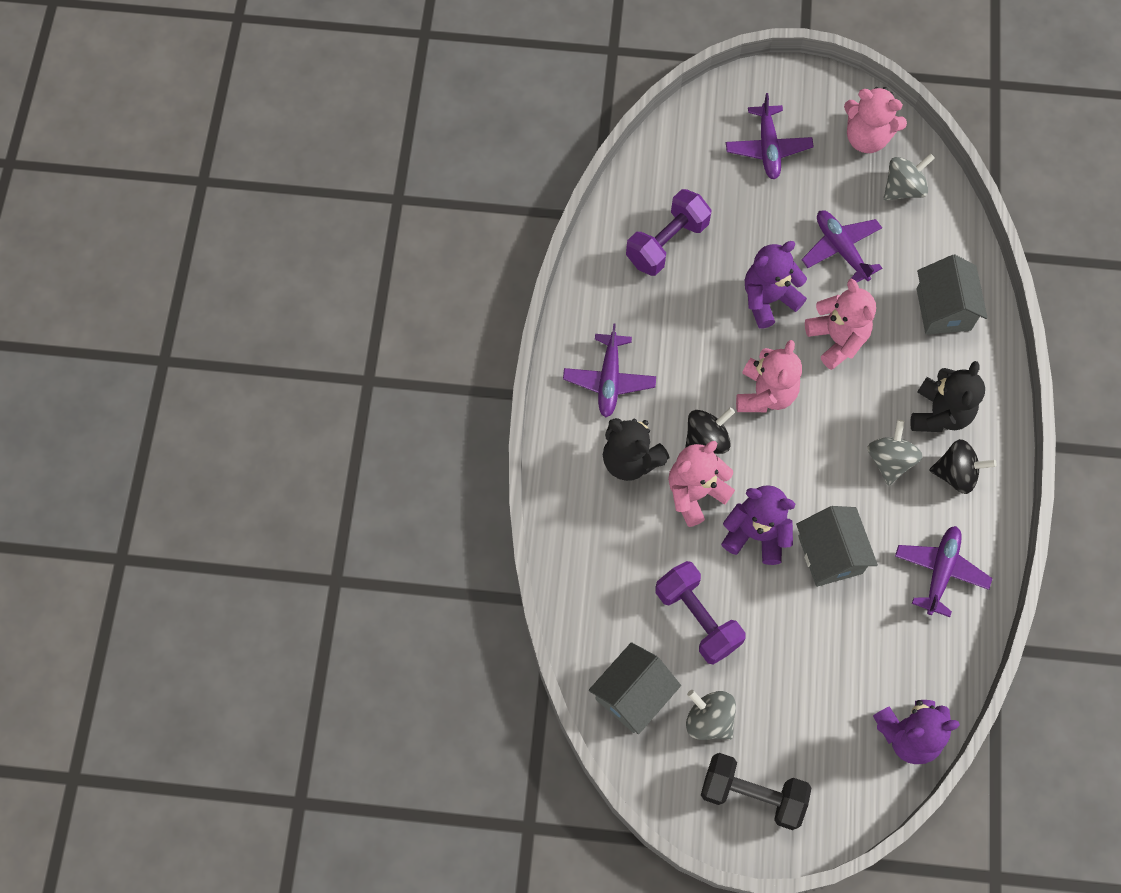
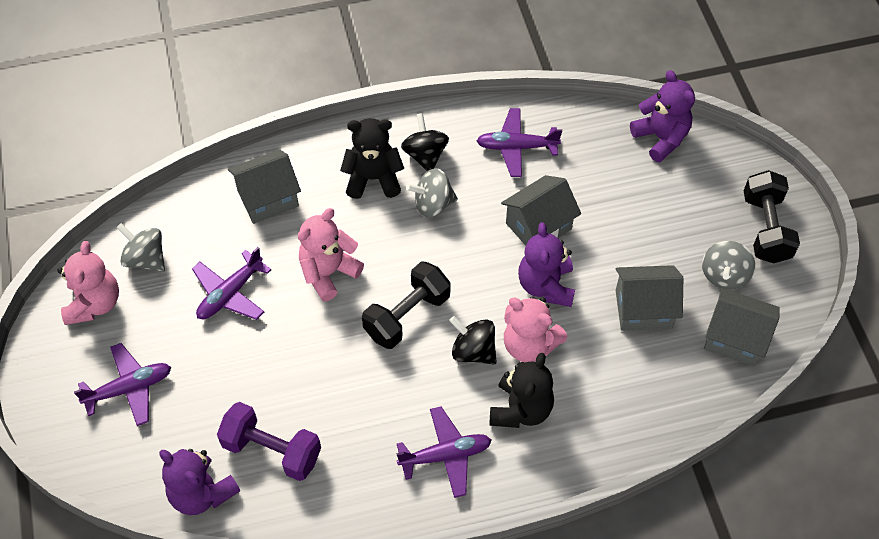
camera: 110 degrees left, 10 degrees down
purple dumbbell [655,561,746,665] -> grey house [616,265,683,331]
pink teddy bear [736,340,802,412] -> black dumbbell [362,262,451,349]
purple teddy bear [745,241,807,329] -> purple teddy bear moved to [159,449,240,515]

